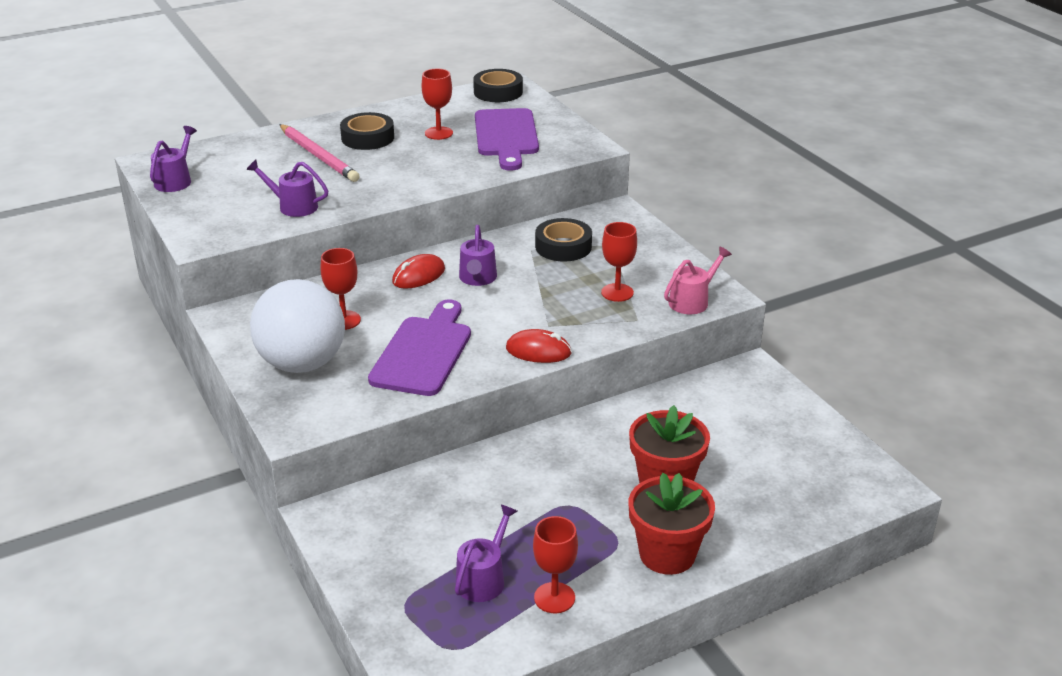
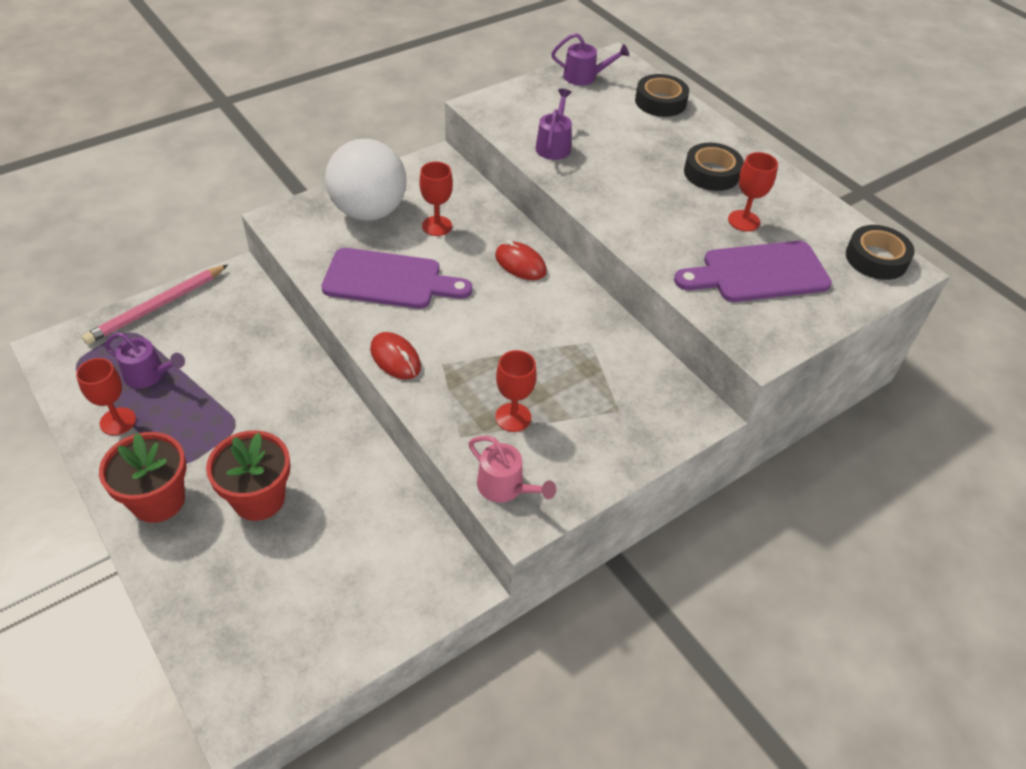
camera: 80 degrees right, 15 degrees up
pink pencil [279,124,360,182] -> pink pencil moved to [82,265,228,345]
purple watering can [459,225,497,286] -> none
red mouse [506,329,572,363] -> red mouse turned 45 degrees counterclockwise [370,332,421,380]
black tape [535,218,592,262] -> black tape moved to [635,74,689,117]

